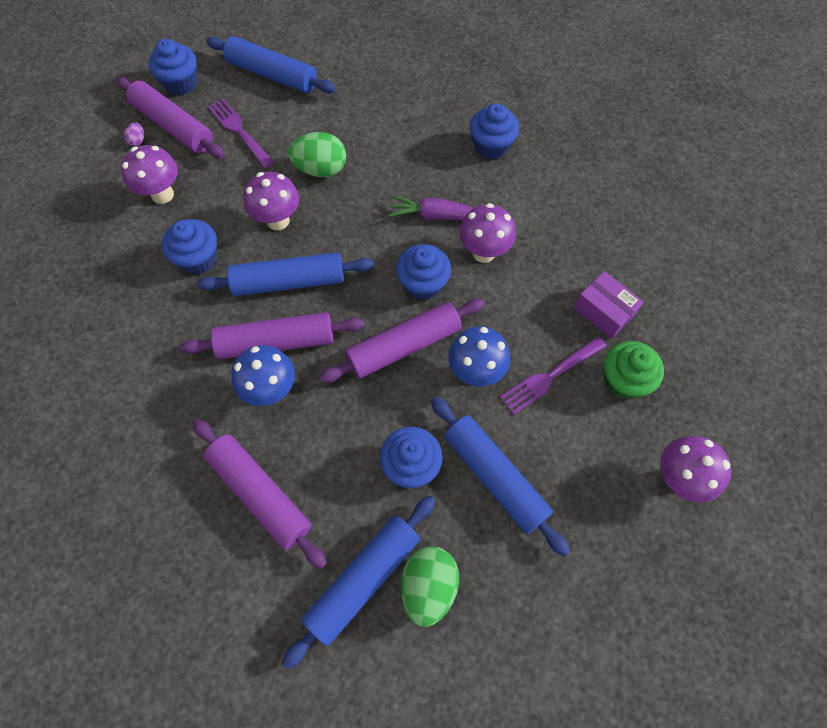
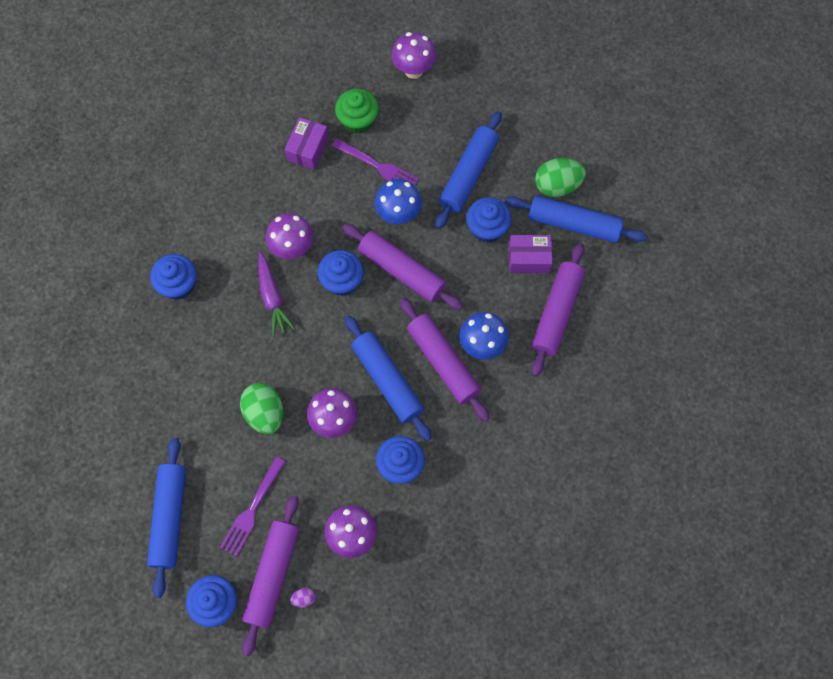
camera: 115 degrees left, 5 degrees up
none -> purple box [509,235,553,273]

